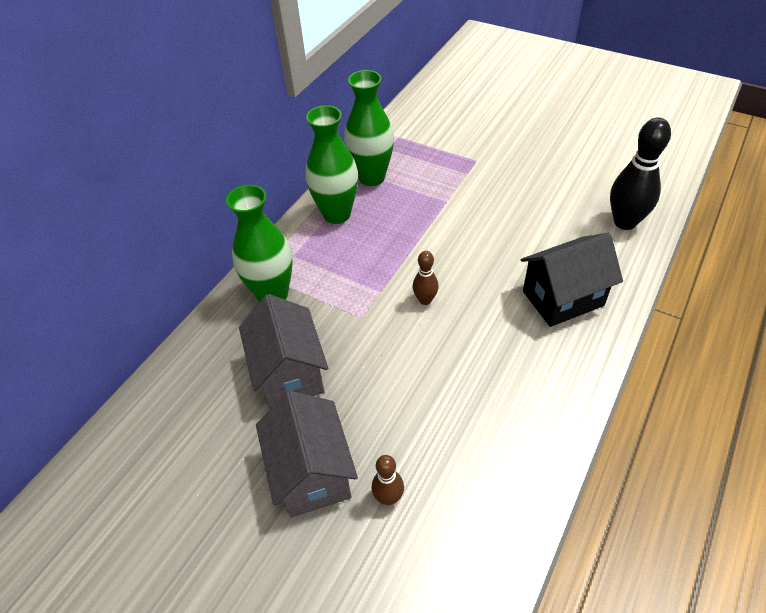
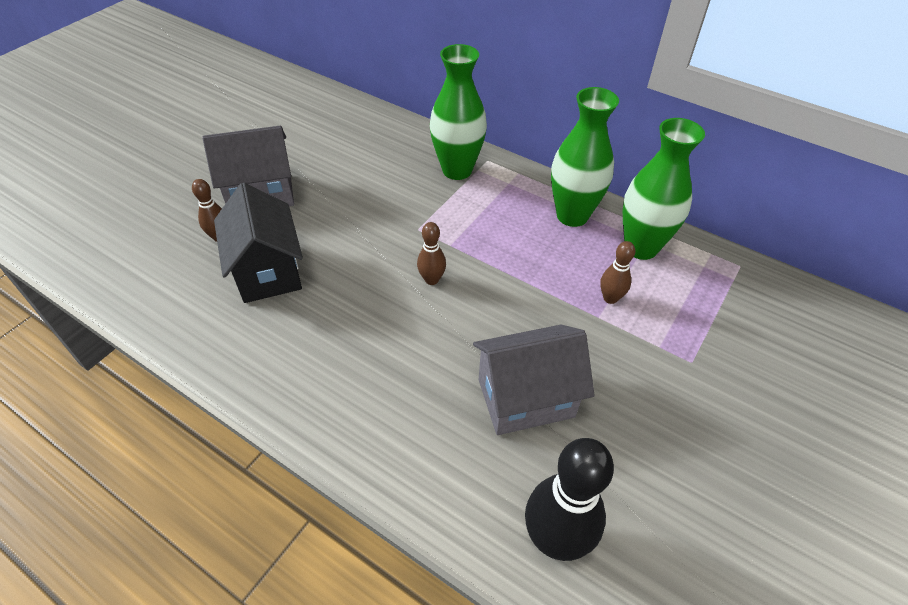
camera: 90 degrees right, 0 degrees up
grey house [239,294,328,409] -> grey house moved to [473,325,595,435]
black house [521,233,623,327] -> black house moved to [214,183,303,303]
none -> brown bowling pin [600,241,635,304]

